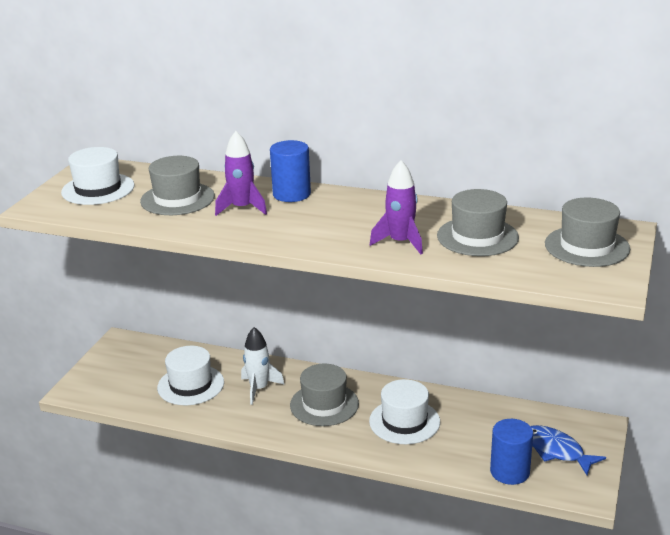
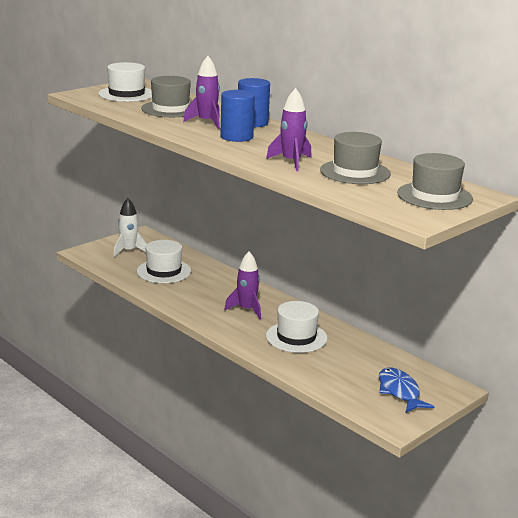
camera: 25 degrees right, 5 degrees down
white rocket [241,327,285,405] -> white rocket moved to [113,198,147,257]
grey hat [290,363,359,426] -> purple rocket [224,252,261,319]
blue cylinder [490,419,533,485] -> blue cylinder moved to [220,90,255,142]

